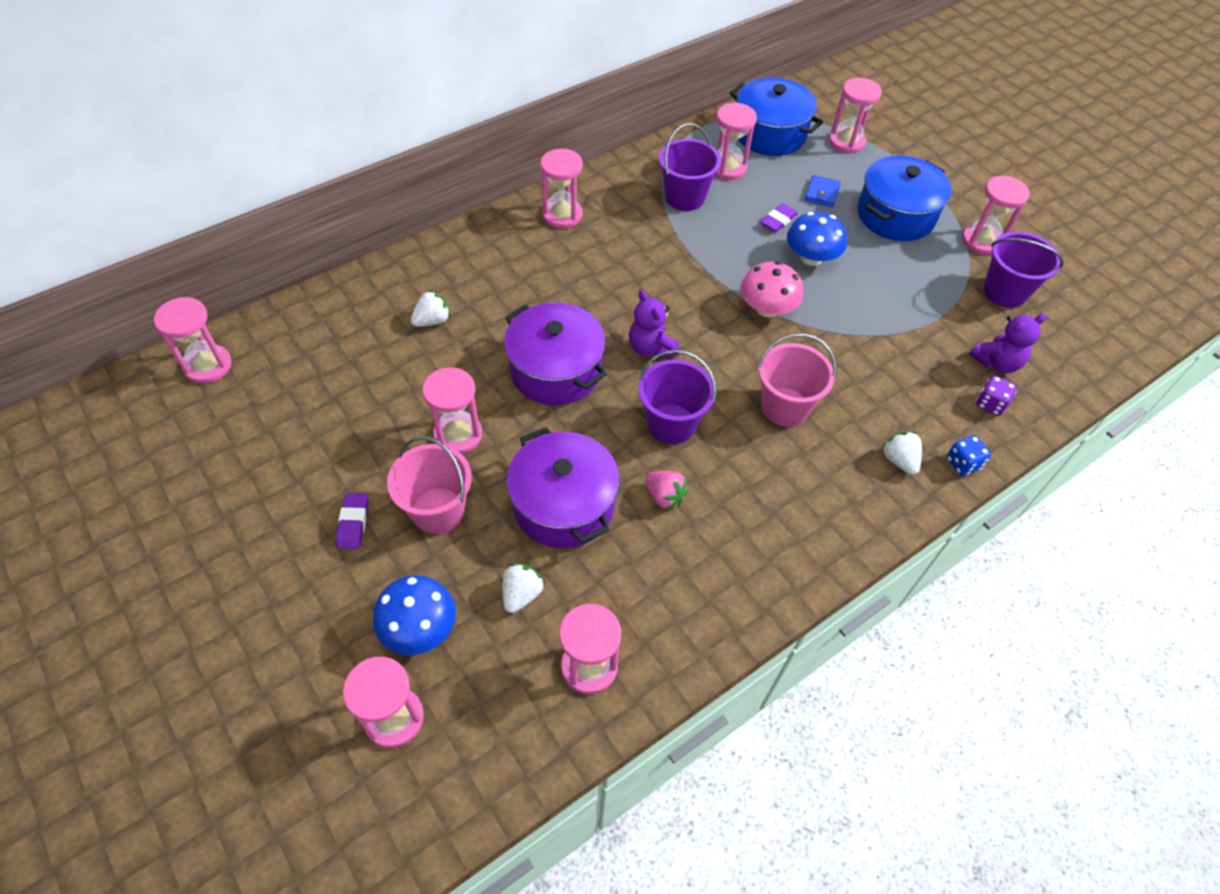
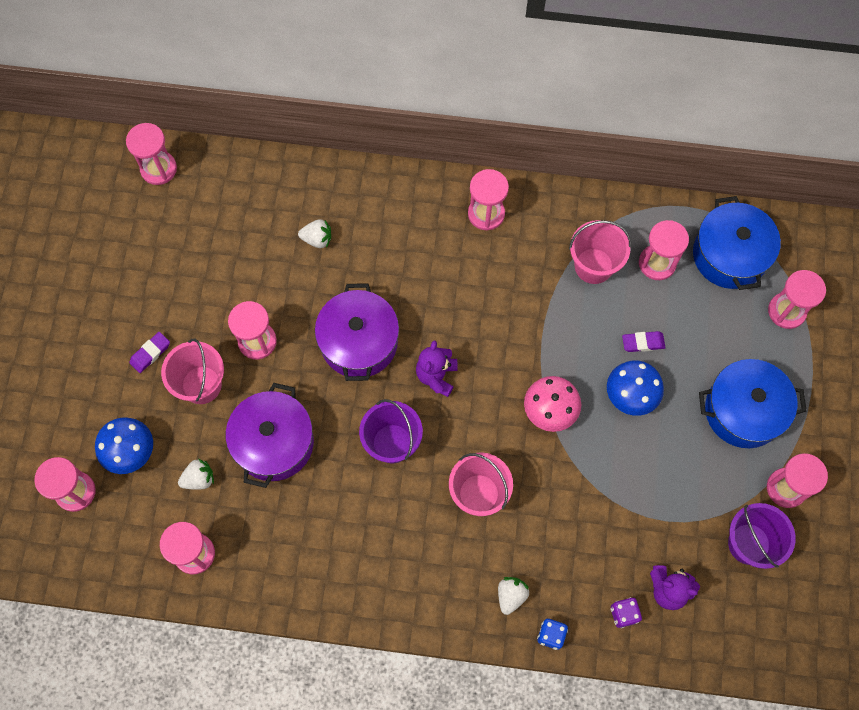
camera: 45 degrees right, 15 degrees up
pink strawberry [645,471,688,510] -> none
purple bucket [659,123,721,211] -> pink bucket [569,220,631,284]
blue wallet [805,175,841,207] -> none

